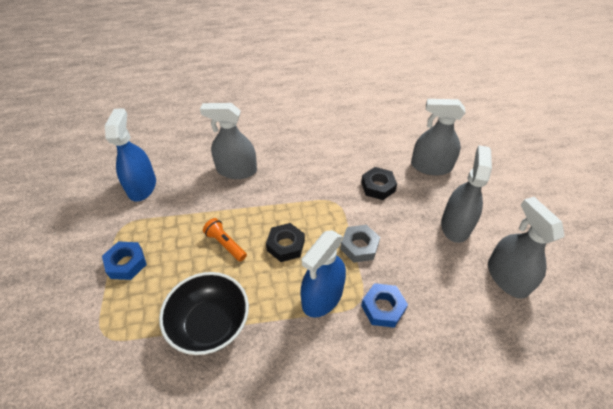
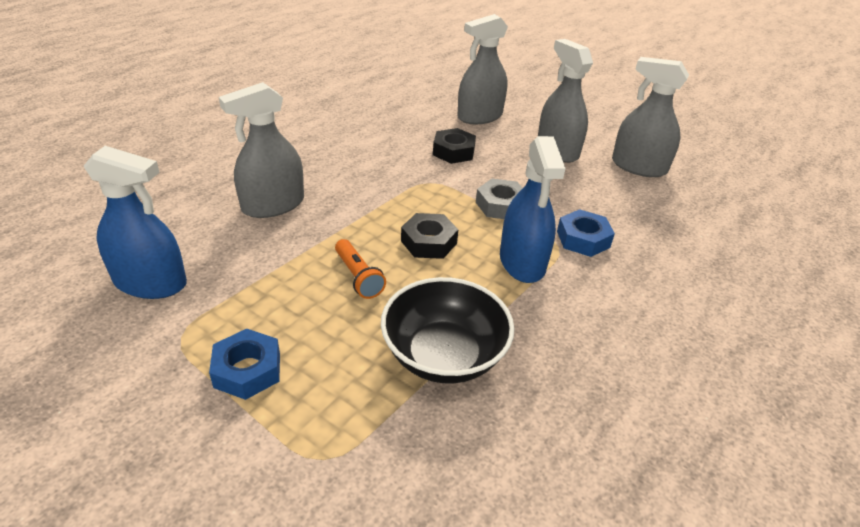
camera: 45 degrees left, 10 degrees down
blue spray bottle [105,108,156,202] -> blue spray bottle turned 150 degrees clockwise [84,146,187,299]
orange flashlight [203,218,247,262] -> orange flashlight turned 120 degrees counterclockwise [335,239,386,299]

